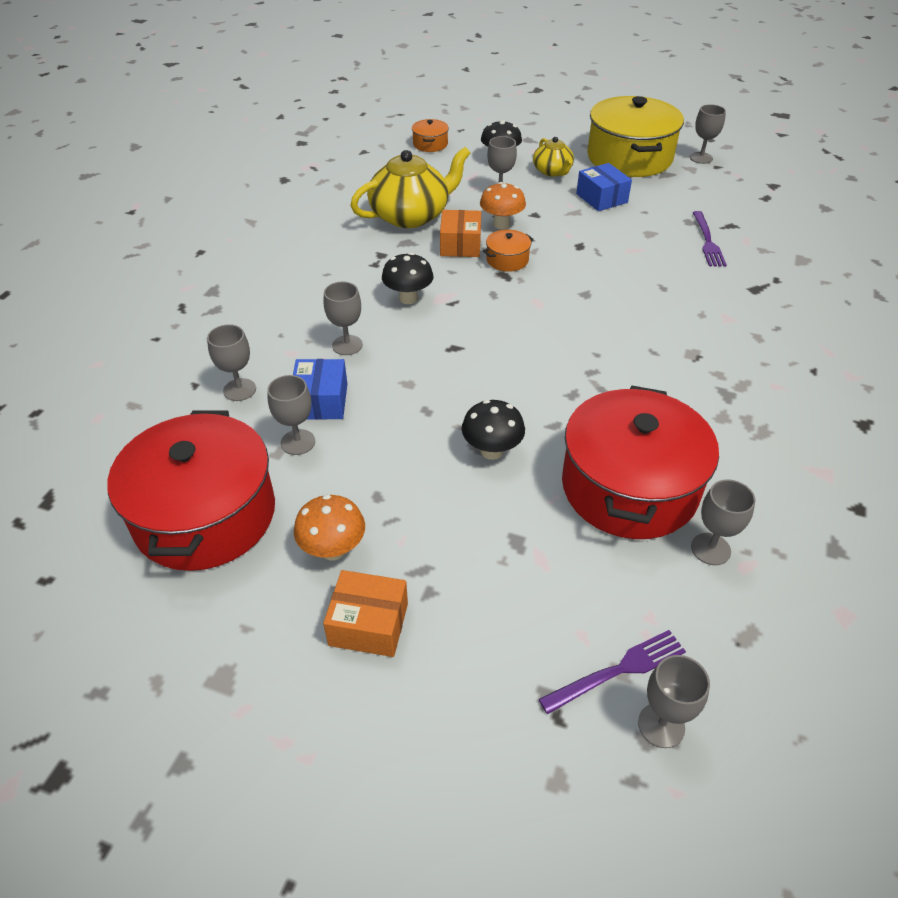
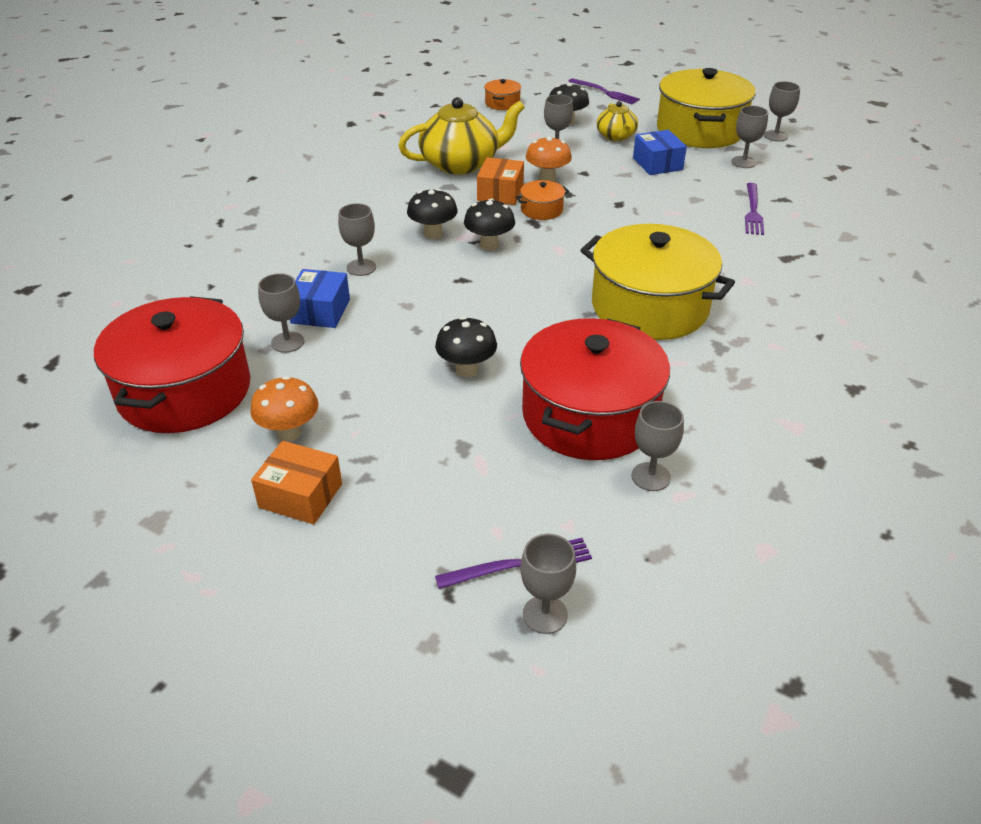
camera: 10 degrees right, 5 degrees down
grey goblet [207,324,256,401] -> grey goblet moved to [731,106,768,168]
none -> black mushroom [464,198,515,250]
none -> purple fork [568,78,640,104]
none -> yellow pot [580,224,735,340]

